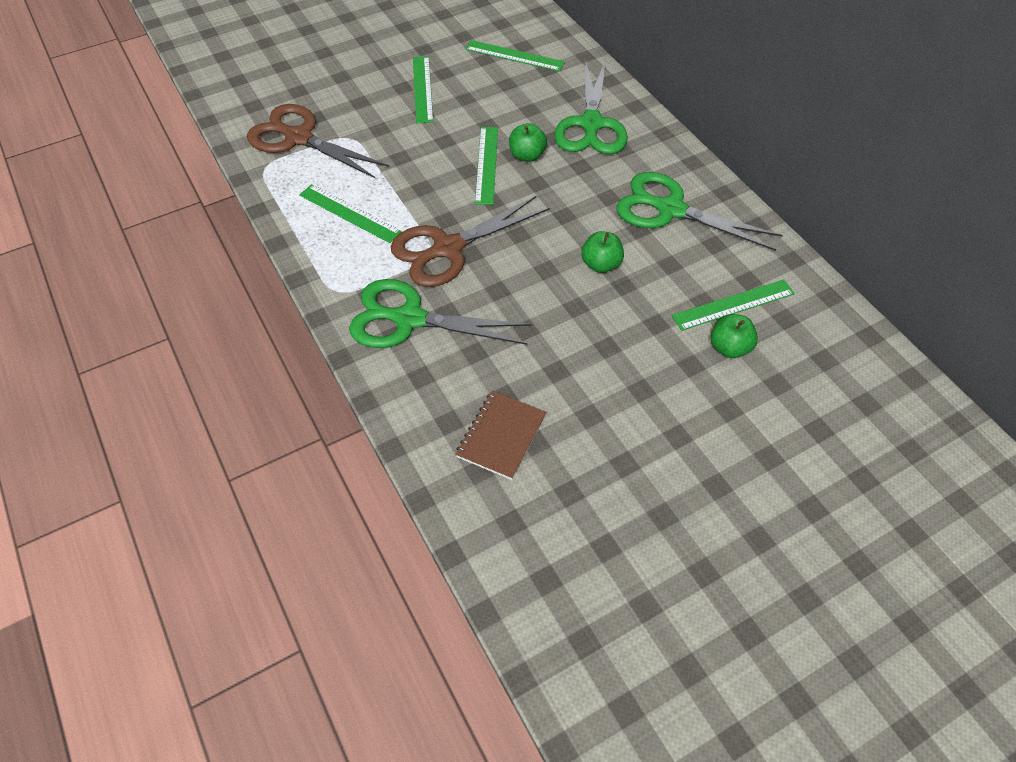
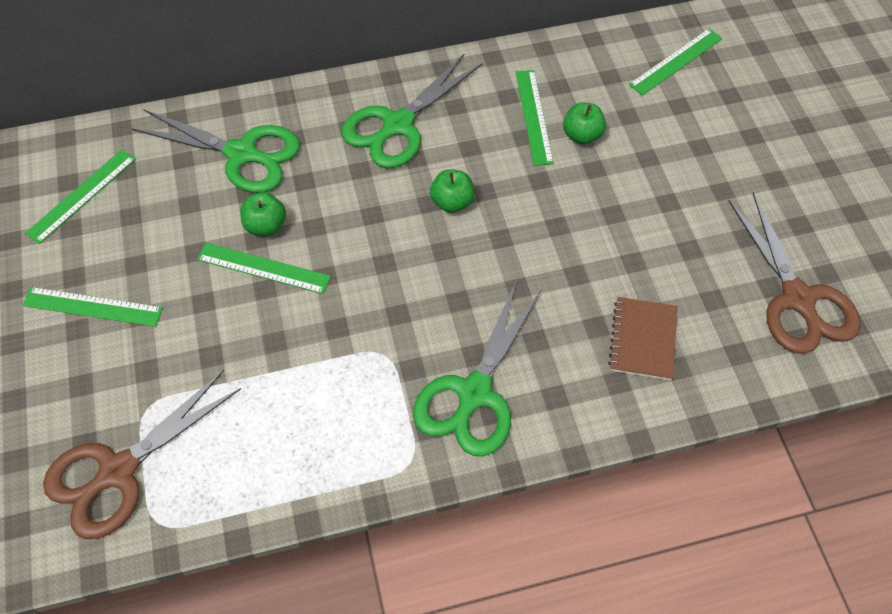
camera: 75 degrees left, 5 degrees up
green ruler [299,184,402,243] -> green ruler moved to [629,28,723,96]
brown scissors [391,195,550,287] -> brown scissors moved to [729,192,861,354]
brown notebook [455,391,547,480] -> brown notebook turned 60 degrees clockwise [608,297,678,380]

